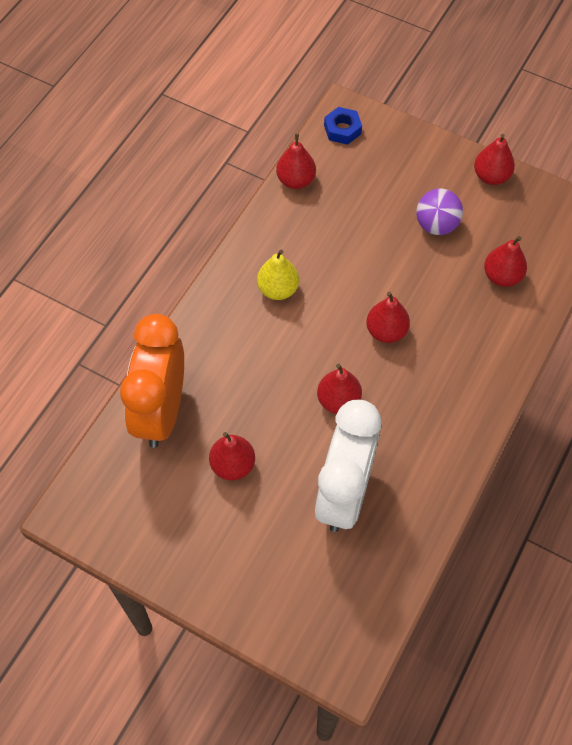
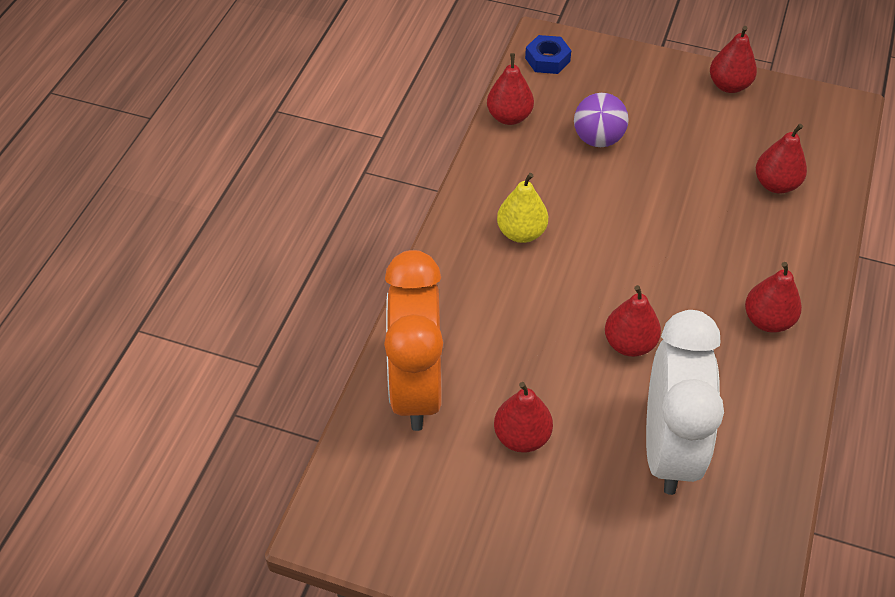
camera: 10 degrees left, 10 degrees down
red pear [366,292,410,343] -> red pear moved to [745,262,802,333]
purple ball [416,189,463,235] -> purple ball moved to [574,93,629,147]

